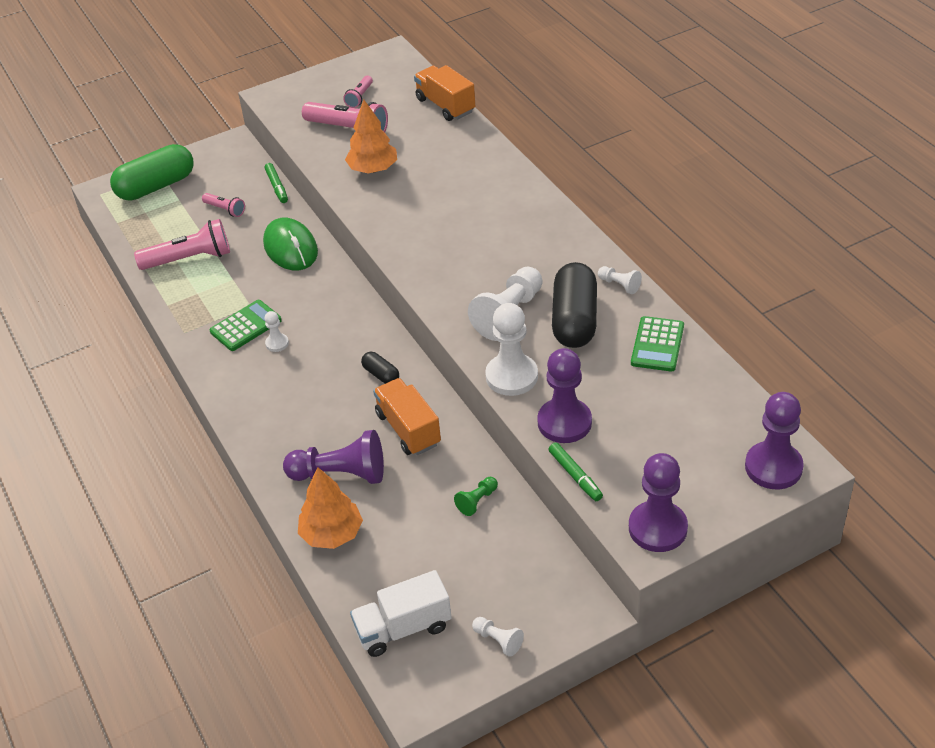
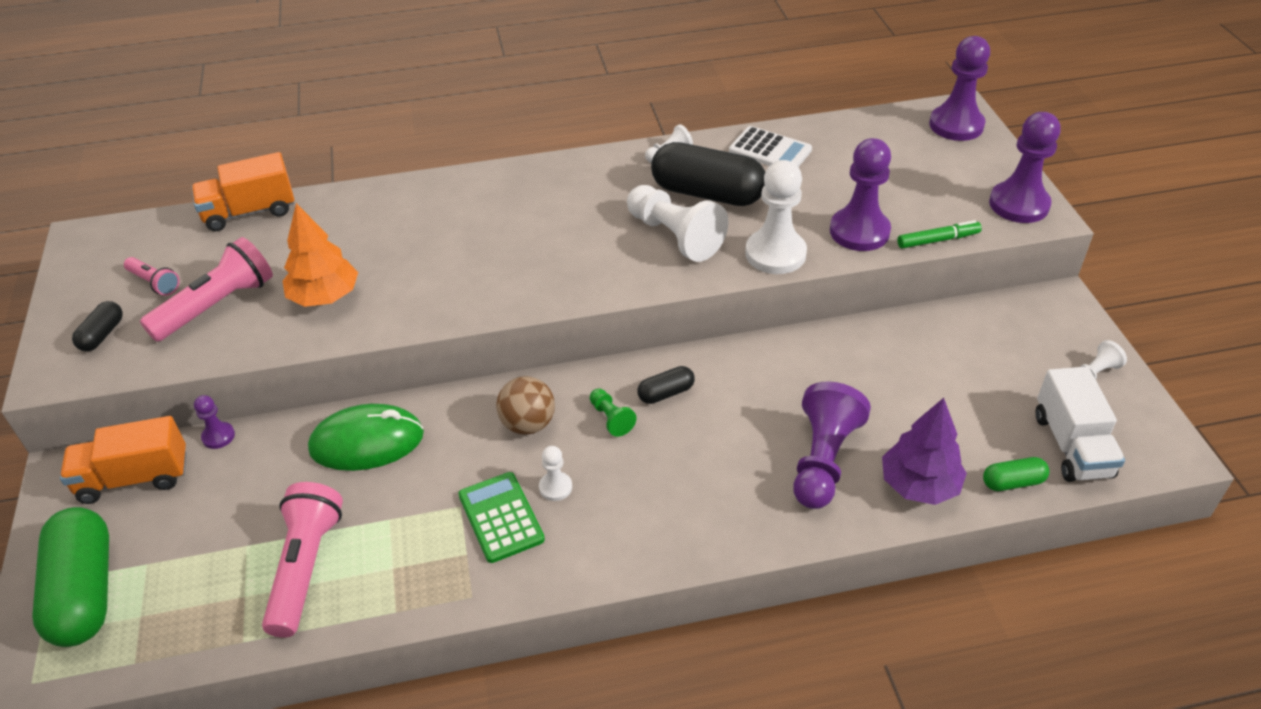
camera: 75 degrees left, 0 degrees up
pink flashlight [202,193,245,217] -> none
green marker [264,163,288,203] -> purple pawn [194,395,235,449]
orange tree [298,467,363,549] -> purple tree [882,398,967,505]
orange truck [373,378,441,455] -> orange truck moved to [60,416,187,504]
green pawn [454,477,498,516] -> green pawn moved to [590,388,637,437]
green calculator [631,316,684,372] -> white calculator [729,126,812,167]
none -> black capsule [72,301,123,351]
none -> brown ball [496,376,555,435]
none -> green capsule [983,457,1049,491]

